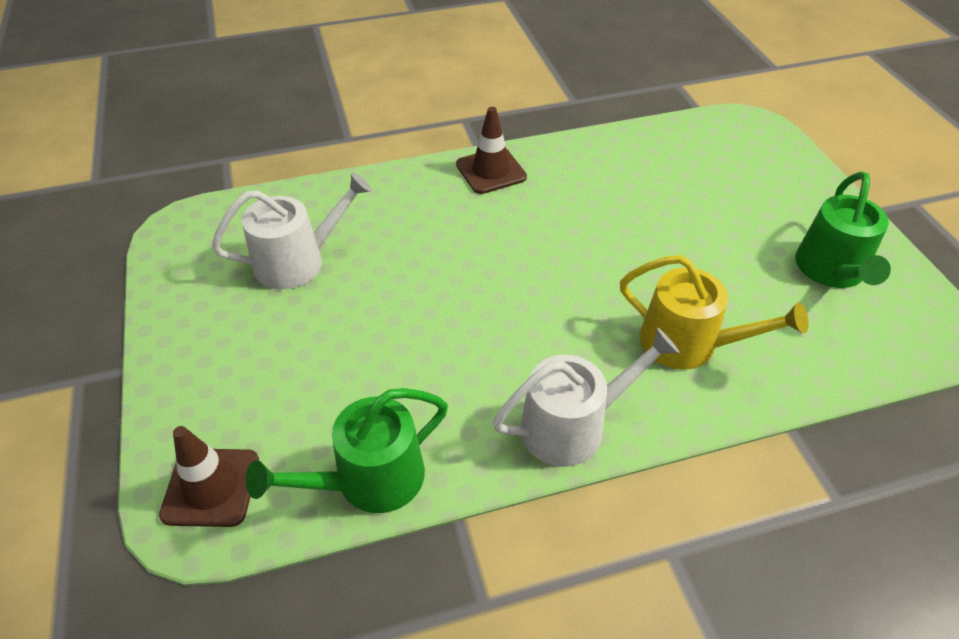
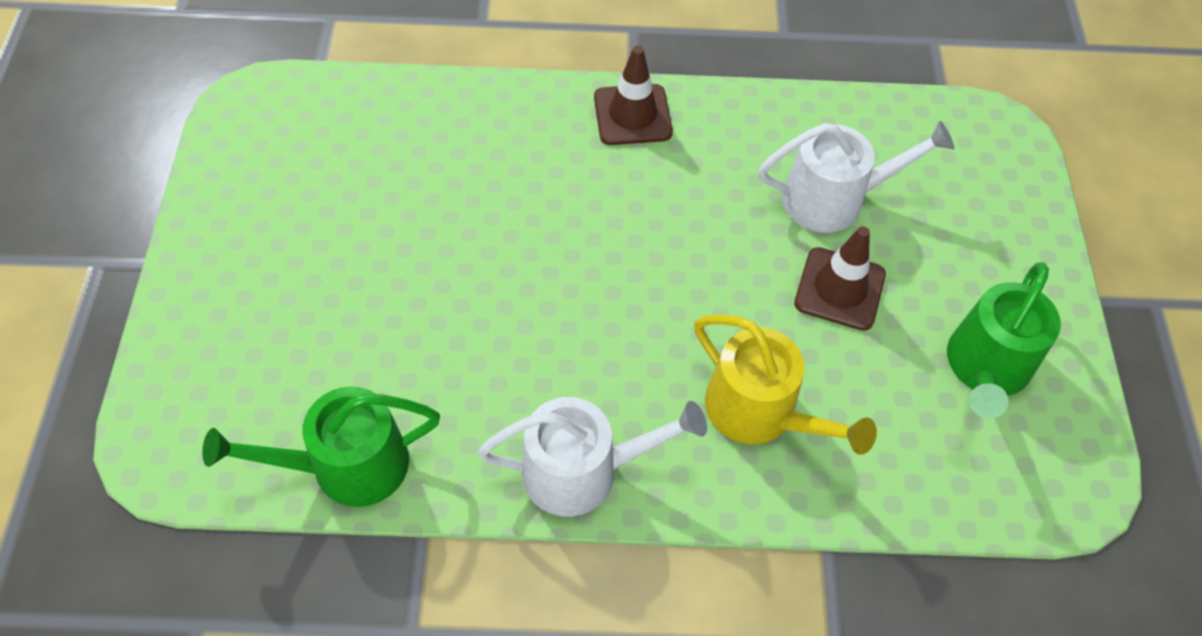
camera: 15 degrees right, 10 degrees up
brown traffic cone [159,426,259,527] -> brown traffic cone moved to [794,226,886,331]
white watering can [212,172,372,290] -> white watering can moved to [759,121,954,233]

